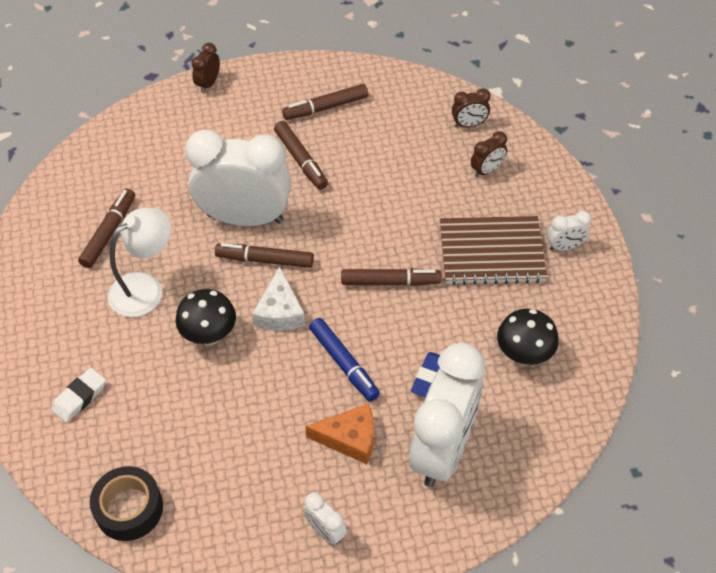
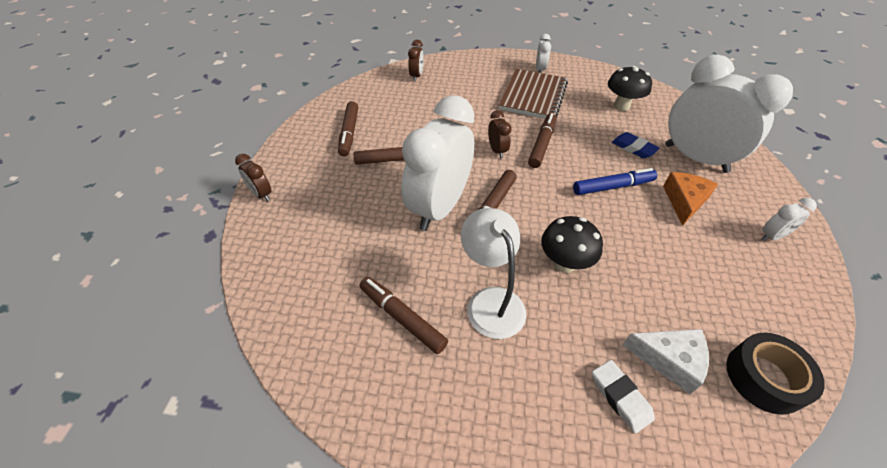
camera: 70 degrees left, 5 degrees down
white cheese [252,266,305,331] -> white cheese moved to [622,329,709,394]
brown clock [471,131,507,177] -> brown clock moved to [488,110,512,158]

